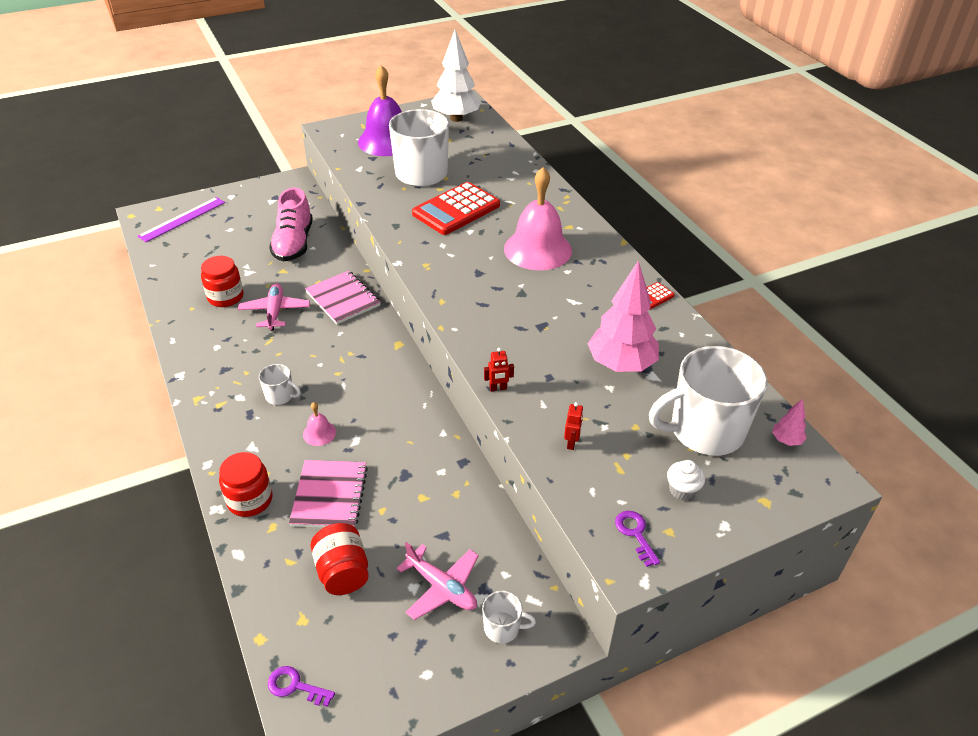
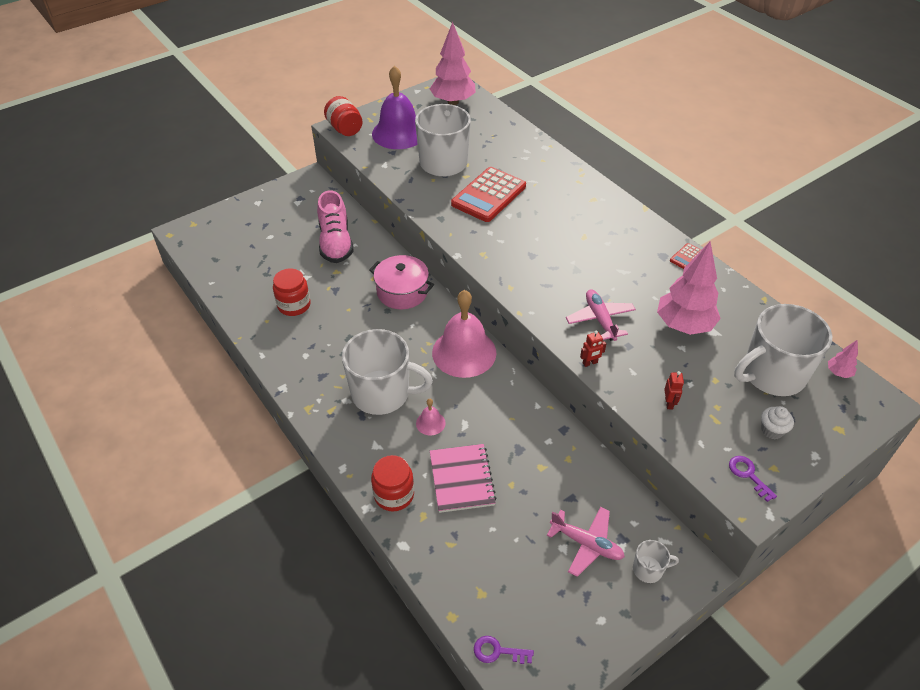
camera: 10 degrees left, 5 degrees up
purple ruler [137,197,225,242] -> none
pink plane [238,283,310,331] -> pink plane moved to [566,289,636,341]
white mug [259,364,301,405] -> white mug [342,329,433,415], size x2.28
pink notebook [305,271,380,324] -> pink pot [369,255,434,309]
red jar [311,523,369,595] -> red jar moved to [324,96,363,136]
white tree [431,30,481,122] -> pink tree [430,22,476,105]
pink bell [504,167,572,270] -> pink bell moved to [432,290,496,378]

